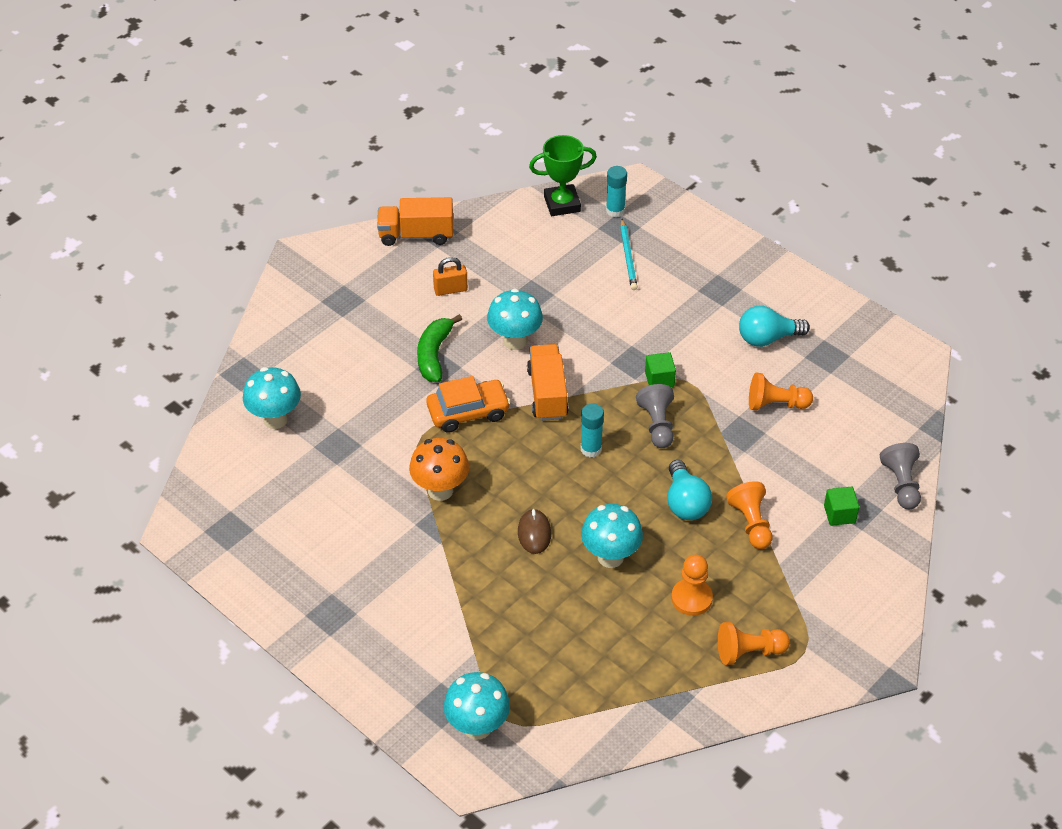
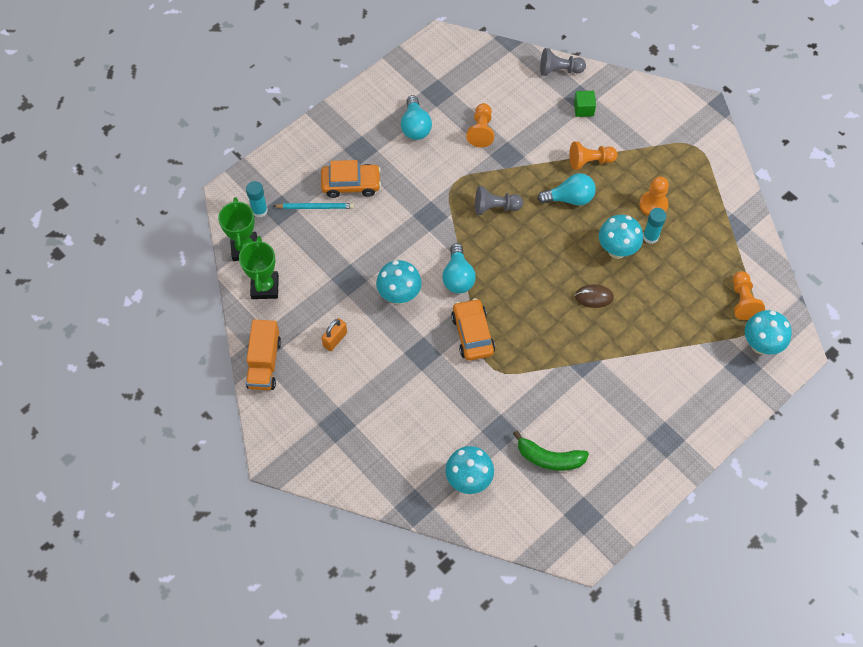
camera: 85 degrees left, 15 degrees up
orange mushroom [409,438,469,501] -> none
green banana [417,314,462,382] -> green banana moved to [513,431,589,471]
orange padlock [433,257,468,296] -> orange padlock turned 45 degrees clockwise [321,318,347,351]
orange truck [527,344,569,421] -> turquoise light bulb [442,243,476,294]
turquoise glue stick [581,403,604,457] -> turquoise glue stick moved to [643,208,666,244]
green cube [645,352,676,387] -> none
orange pawn [718,622,790,665] -> orange pawn moved to [733,271,765,320]
none -> green trophy [239,236,279,299]
none -> orange car [321,160,381,198]

